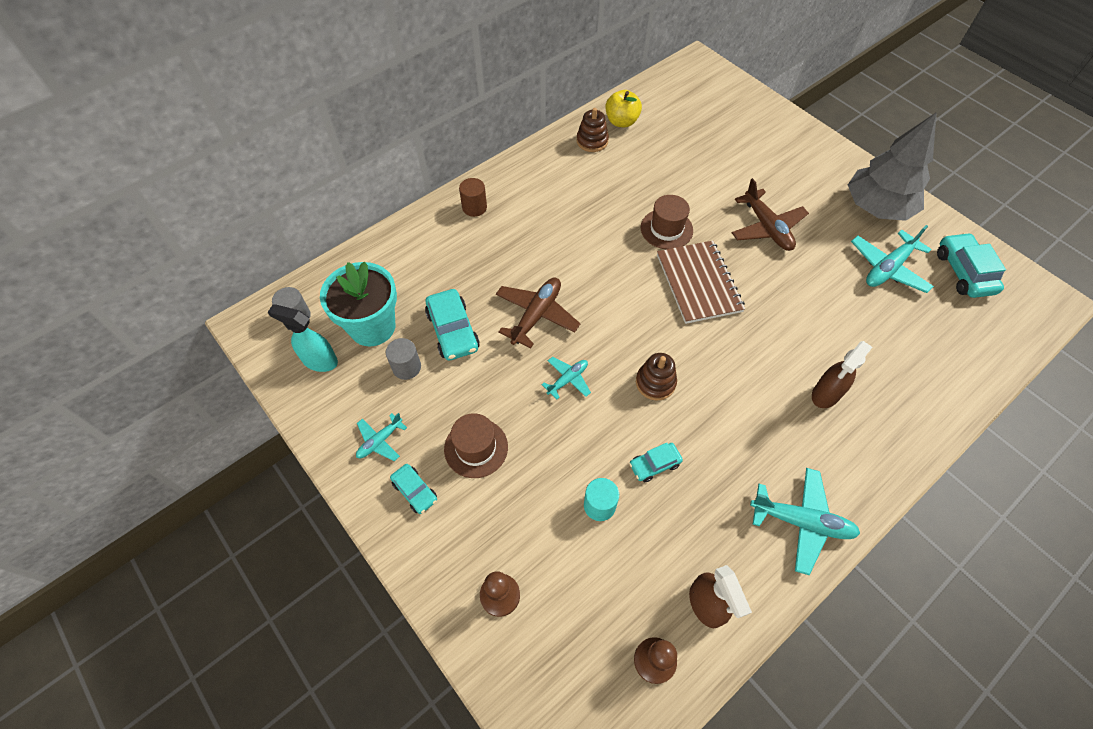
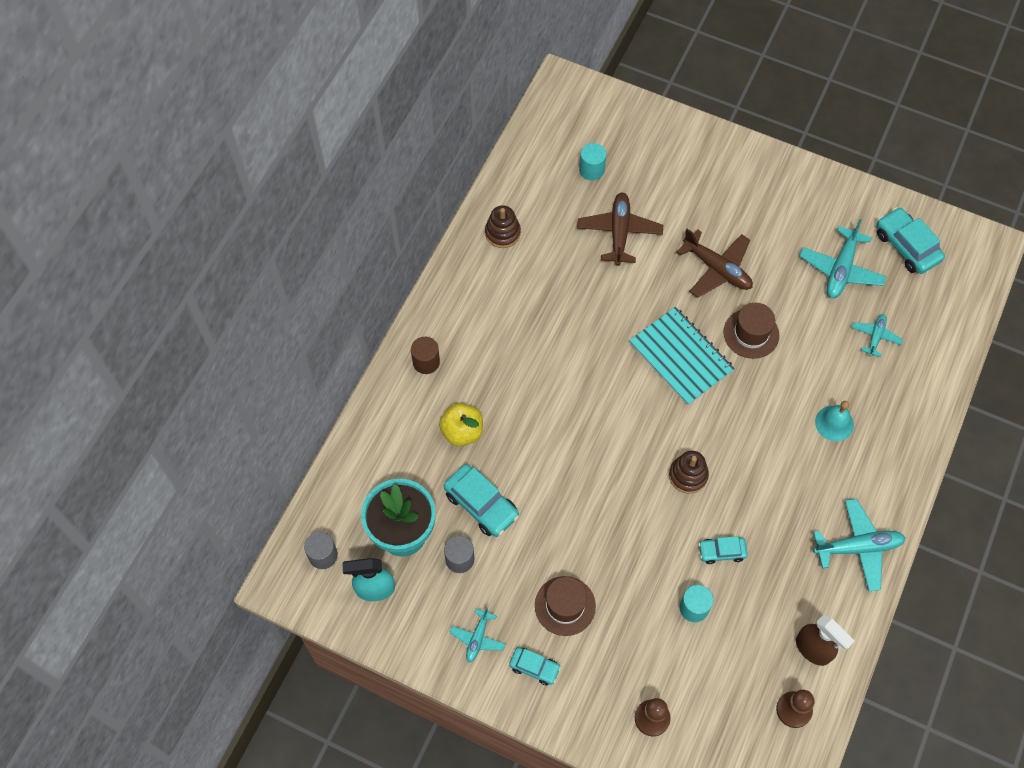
camera: 25 degrees left, 5 degrees up
brown plane [496,278,581,349] -> brown plane moved to [577,192,663,266]
turquoise plane [542,357,591,399] -> turquoise plane moved to [852,314,903,358]
yellow apple [605,90,642,127] -> yellow apple moved to [439,403,483,446]
turquoise car [629,443,683,482] -> turquoise car turned 45 degrees clockwise [699,536,748,564]
brown hat [641,195,693,249] -> brown hat moved to [723,303,779,359]
brown notebook [657,241,745,324] -> turquoise notebook [629,307,735,405]
brown spray bottle [812,341,872,408] -> turquoise bell [815,401,854,441]
grey tree [848,112,937,221] -> none
none -> turquoise cylinder [579,143,606,180]

